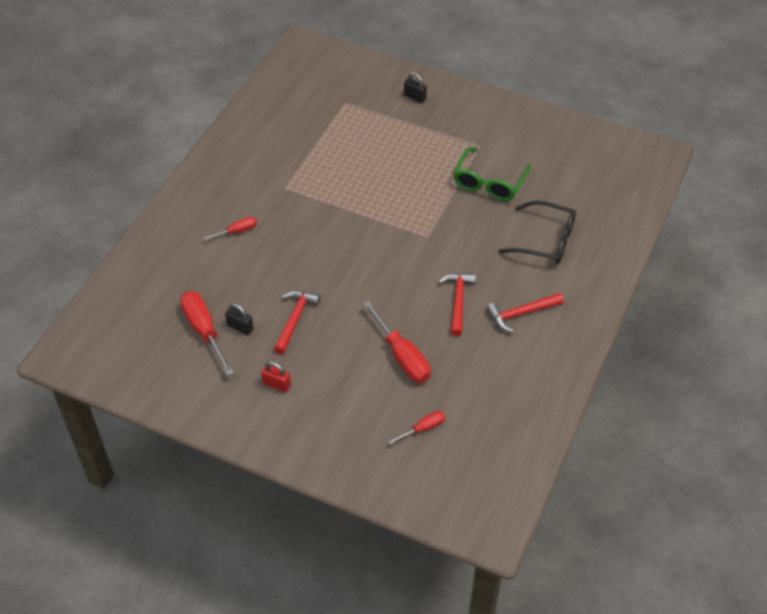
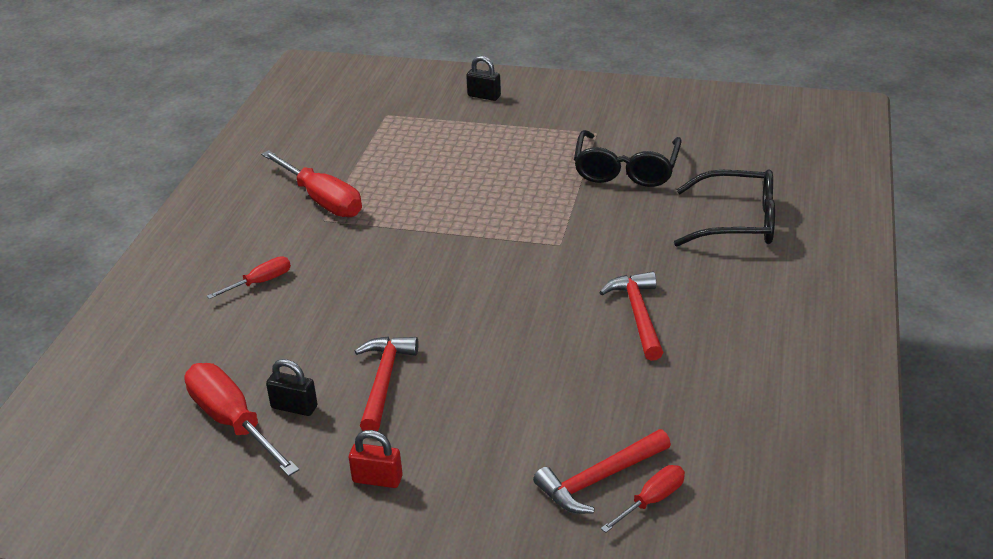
camera: 10 degrees left, 15 degrees down
red screwdriver [362,300,430,383] -> red screwdriver moved to [261,150,362,217]
green glasses [453,147,532,201] -> black glasses [574,130,682,187]
red hammer [486,293,564,332] -> red hammer moved to [533,429,671,514]

